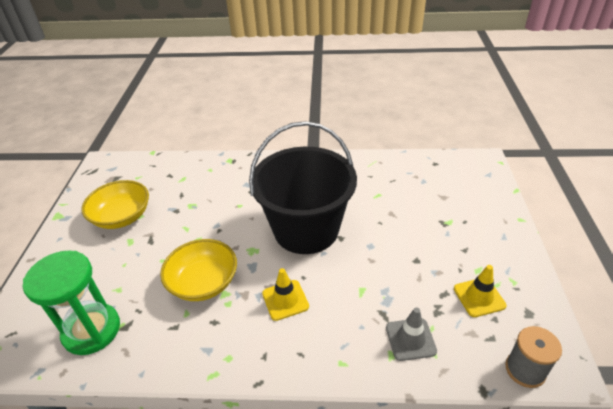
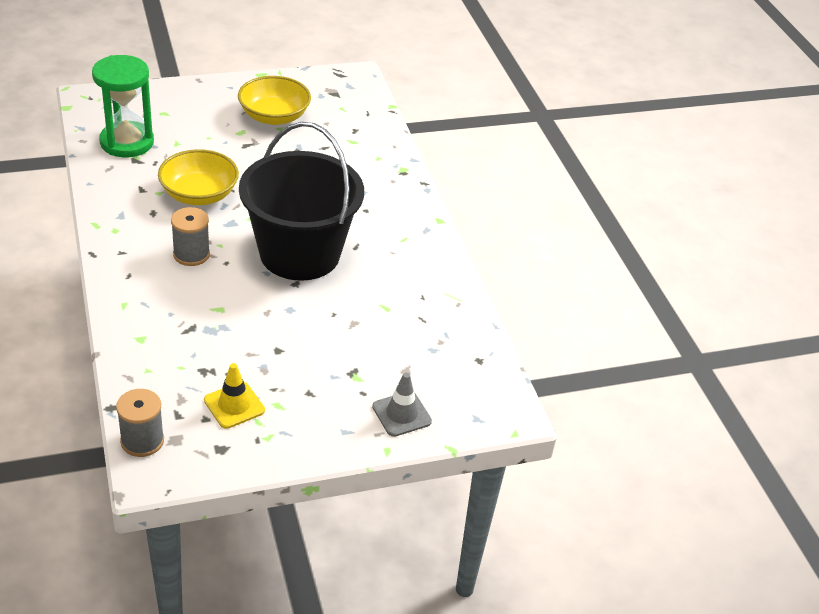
camera: 65 degrees right, 0 degrees up
yellow traffic cone [262,268,309,321] -> grey spool [171,207,210,266]
grey traffic cone [386,307,437,361] -> grey traffic cone moved to [372,373,432,437]

